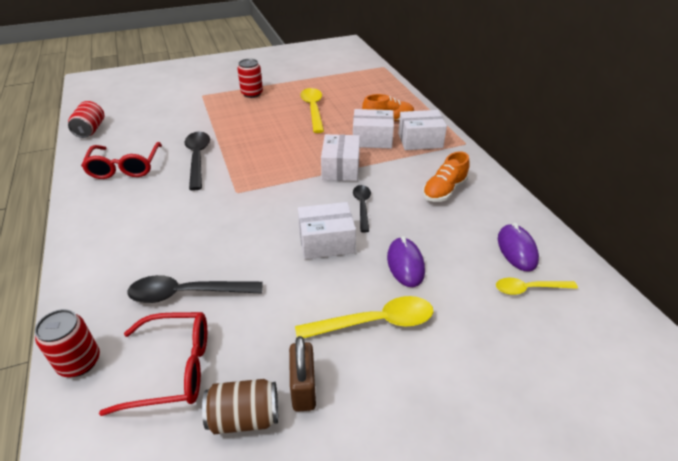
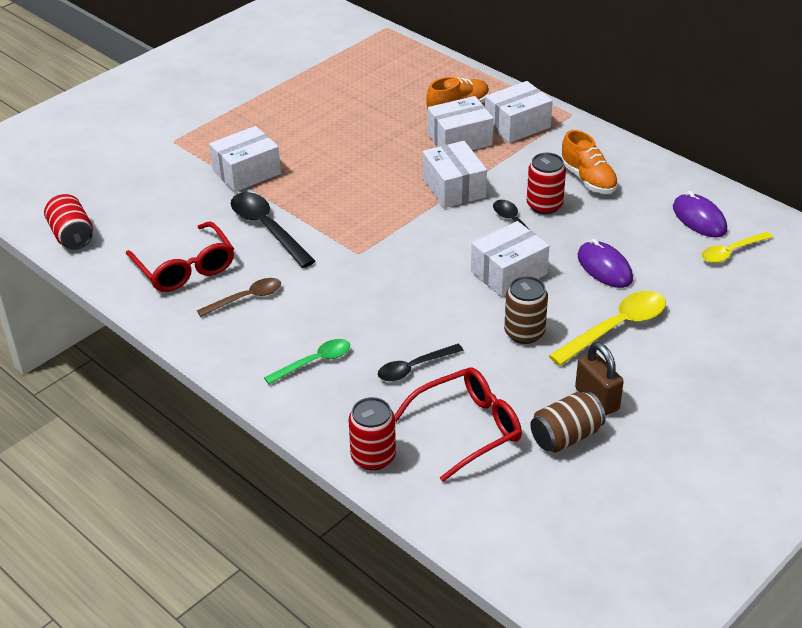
camera: 25 degrees left, 0 degrees up
black spoon [127,275,263,303] -> black spoon [378,344,464,381], size x0.64
red can [237,59,263,98] -> red can moved to [527,153,566,214]
yellow spoon [300,88,324,133] -> none
orange shoe [423,151,470,202] -> orange shoe turned 45 degrees counterclockwise [561,130,618,194]
none -> brown spoon [197,278,281,317]
none -> white box [209,126,281,192]
none -> green spoon [264,339,350,384]
none -> brown can [504,276,548,344]

